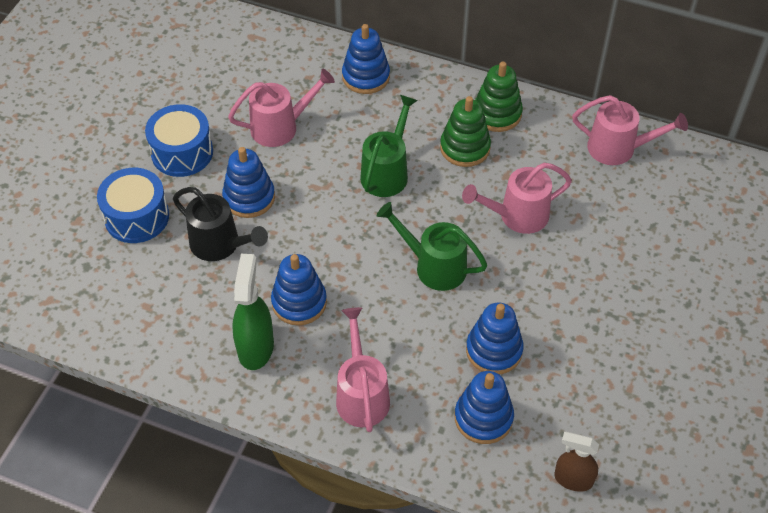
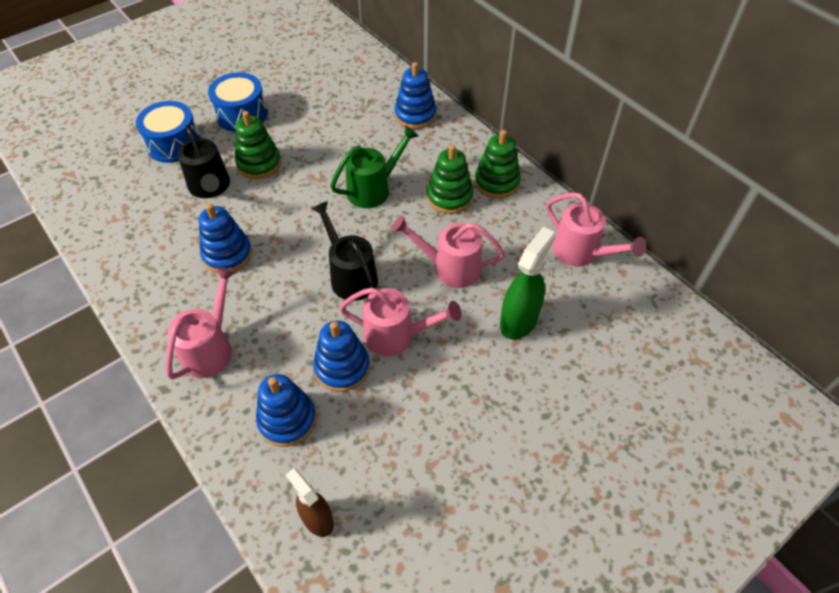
camera: 30 degrees right, 0 degrees up
blue stacking toy [222,147,275,218] -> green stacking toy [235,111,281,179]
pink watering can [228,69,335,147] -> pink watering can moved to [339,287,462,356]
green spray bottle [232,254,274,370] -> green spray bottle moved to [500,227,555,339]
green watering can [377,202,488,291] -> black watering can [311,201,378,301]

